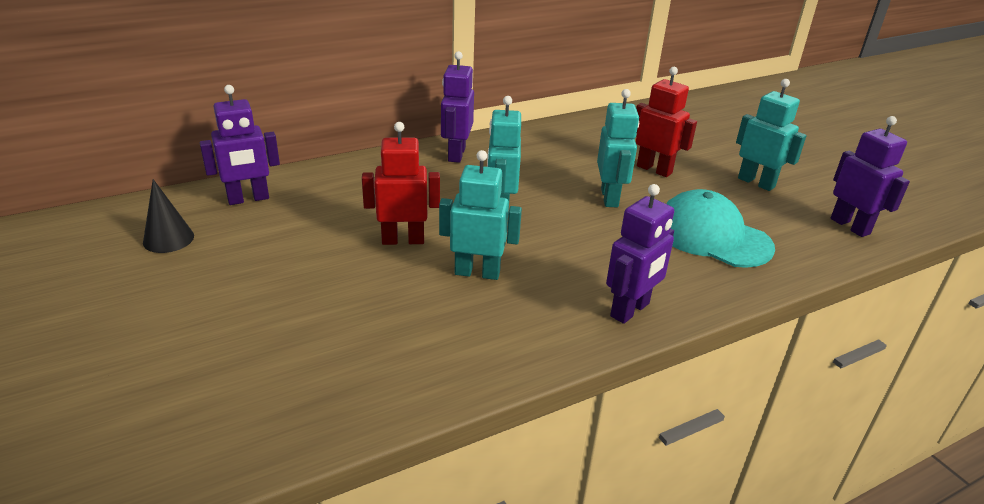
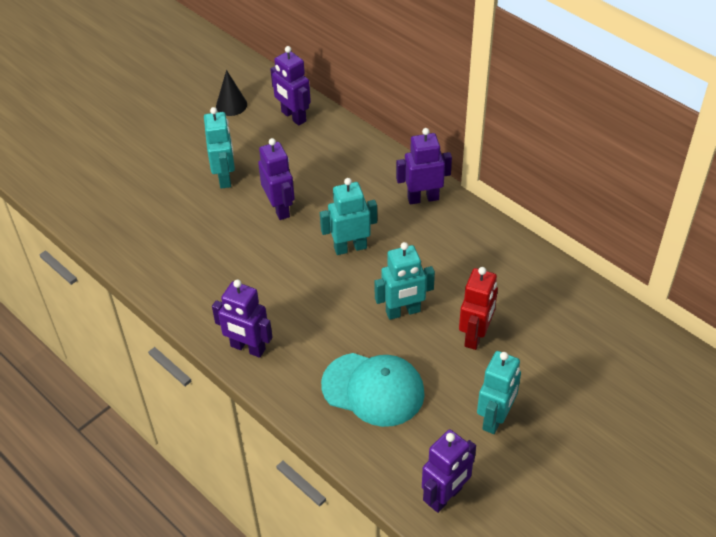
camera: 75 degrees right, 15 degrees up
red robot [362,122,440,245] -> purple robot [258,138,295,220]
turquoise robot [439,150,522,280] -> turquoise robot moved to [204,107,235,189]
turquoise cap [666,189,775,268] -> turquoise cap turned 90 degrees clockwise [321,353,425,427]

